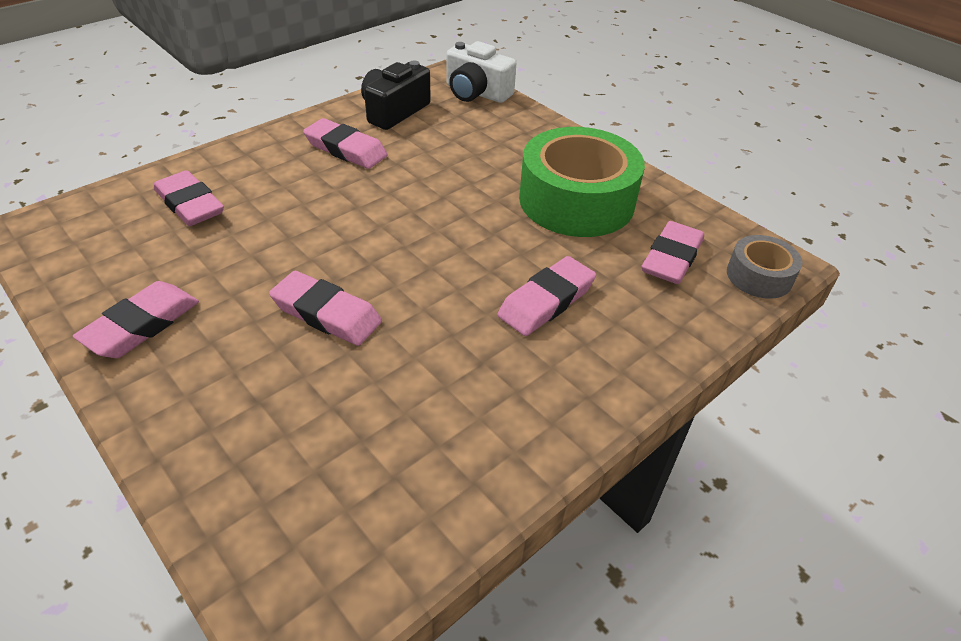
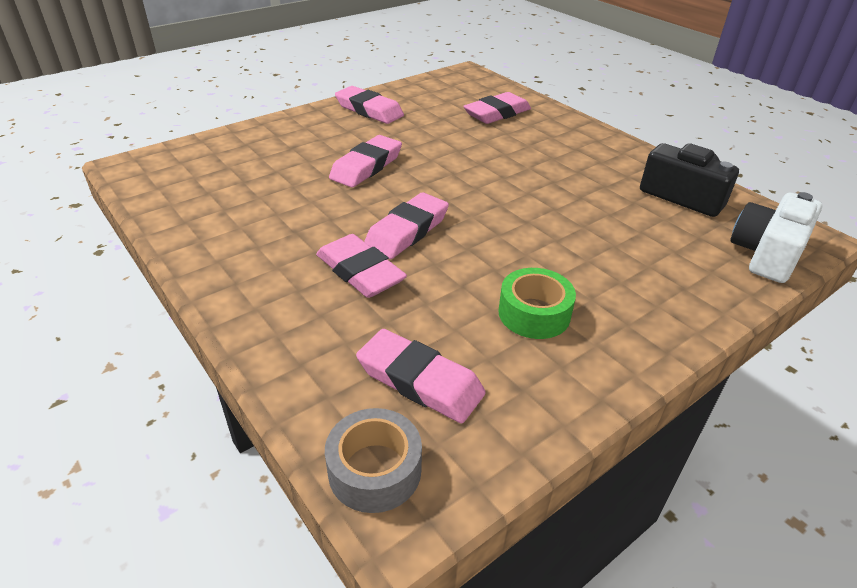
camera: 95 degrees right, 5 degrees down
pink eraser [303,118,388,169] -> pink eraser moved to [364,192,449,259]
green tape [519,127,645,237] -> green tape [498,268,576,339], size x0.50

